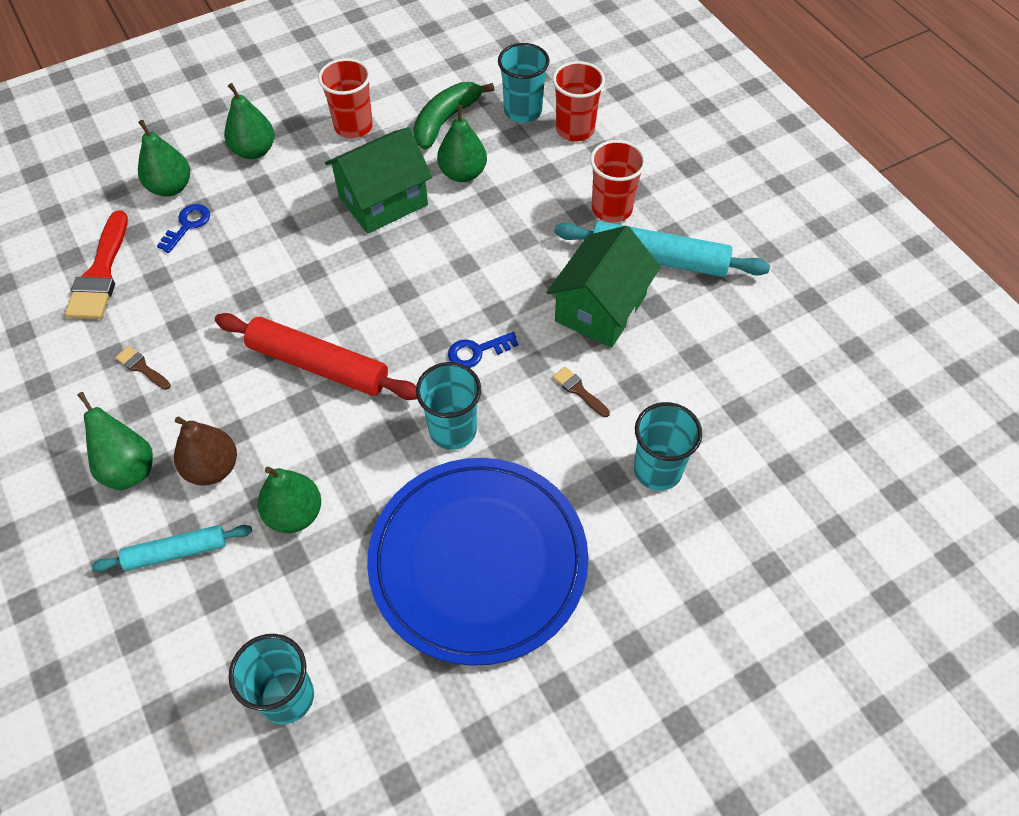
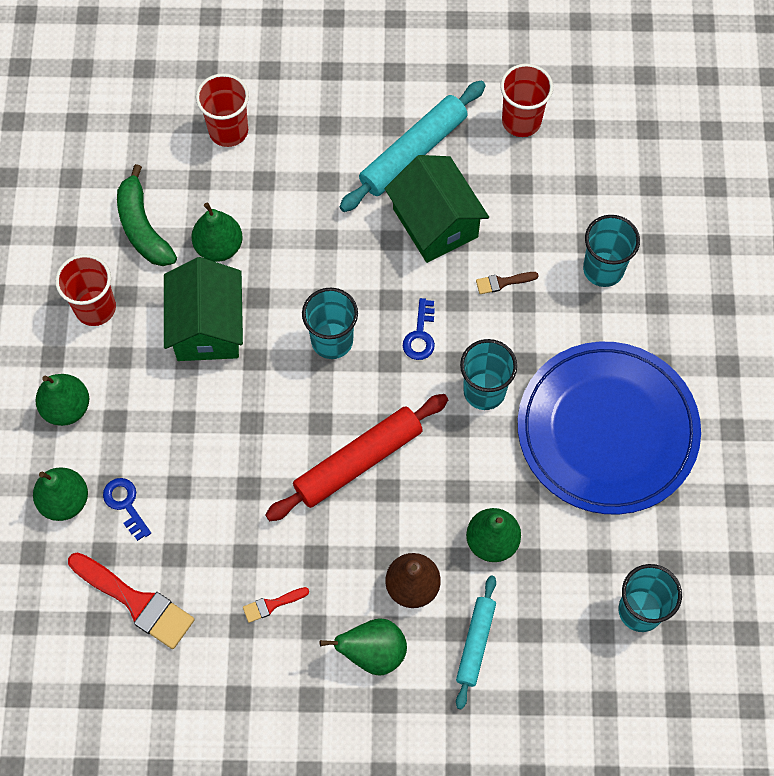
camera: 60 degrees left, 10 degrees up
brown brush [115,346,171,390] -> red brush [243,587,309,623]
turquoise cup [498,43,550,123] -> turquoise cup moved to [302,288,358,359]
red cup [590,140,646,223] -> red cup moved to [500,64,553,137]

